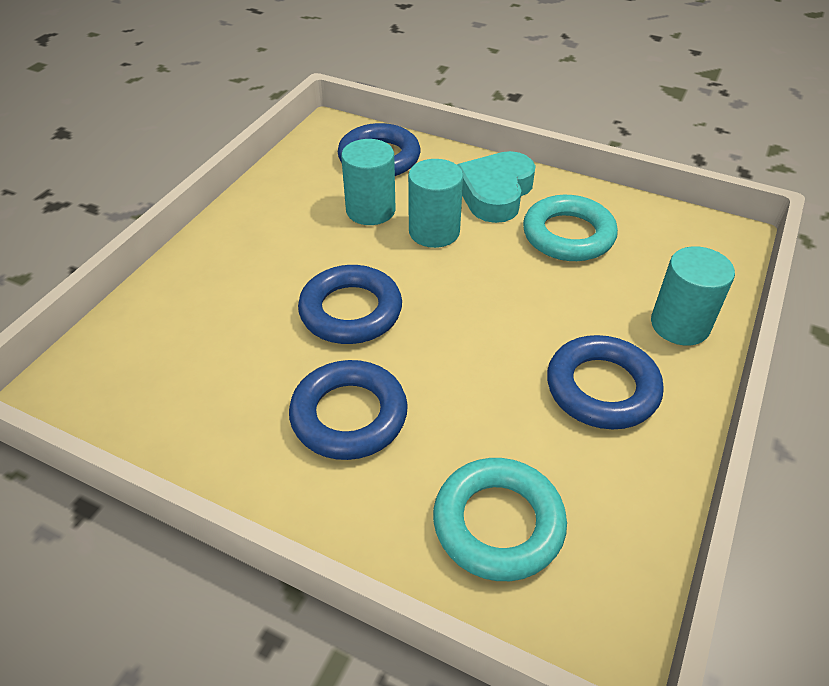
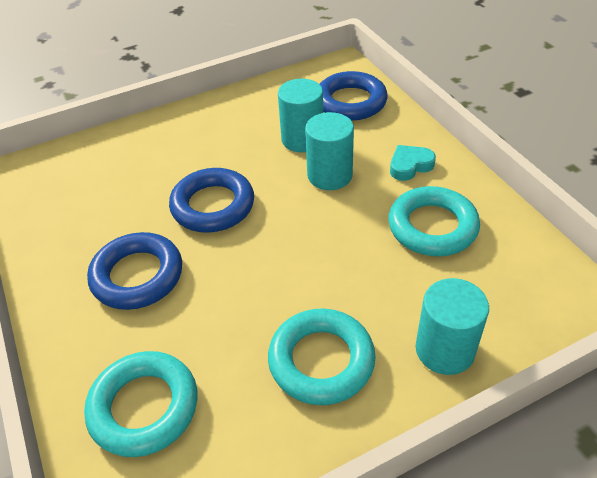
camera: 40 degrees right, 0 degrees up
turquoise heart [457,151,536,223] -> turquoise heart [390,145,436,181], size x0.56
blue ring [547,335,664,429] -> turquoise ring [268,309,376,405]

